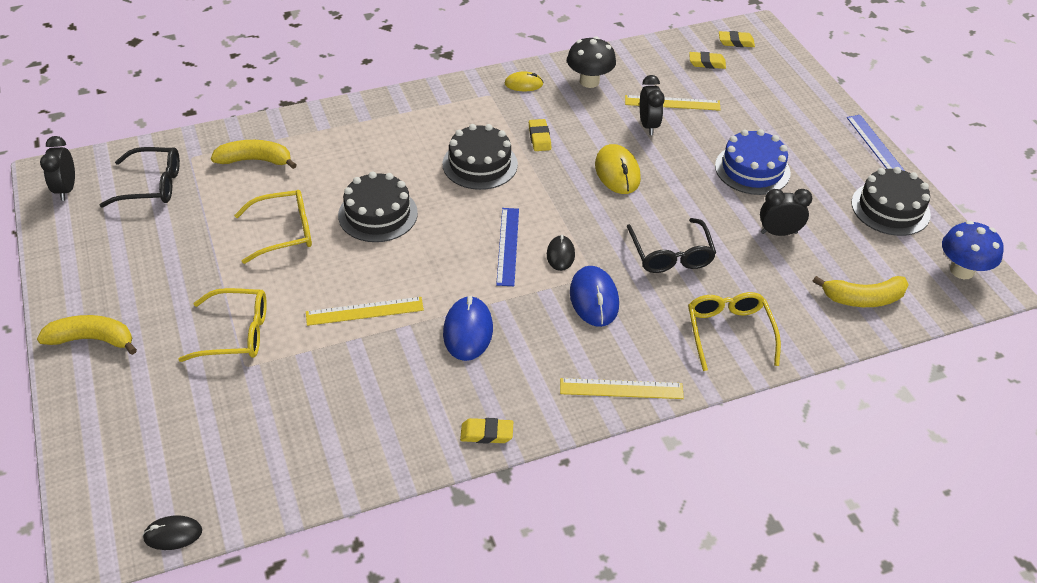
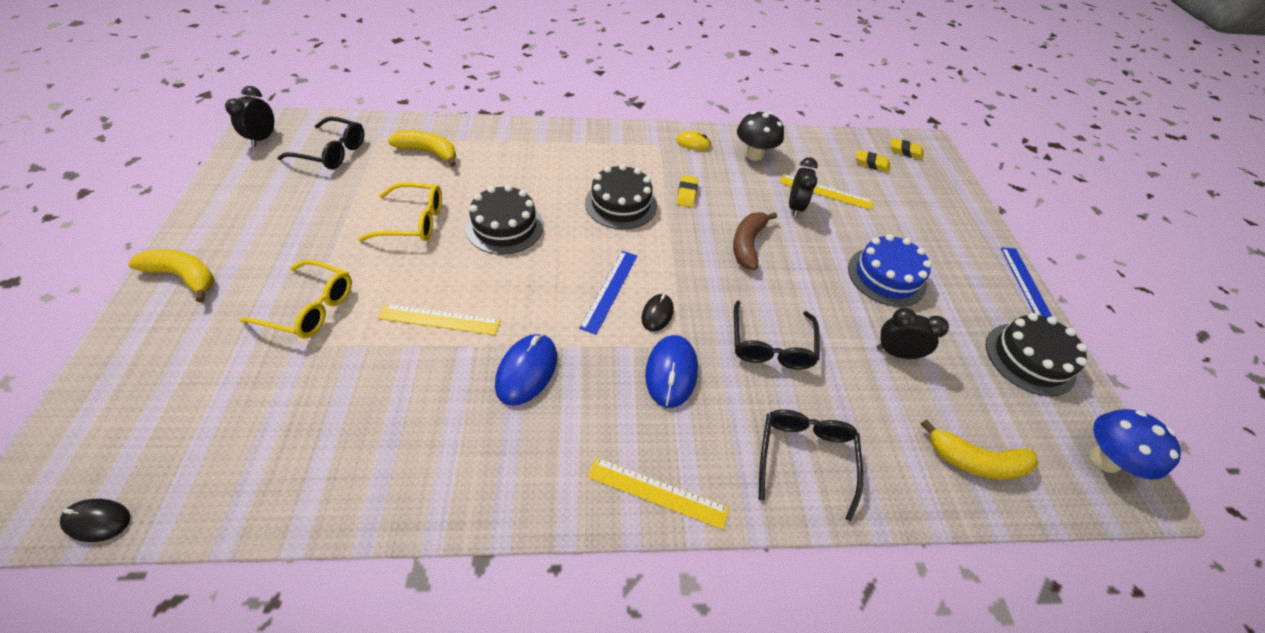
camera: 15 degrees right, 5 degrees up
yellow eraser [460,418,513,444] -> none
yellow mouse [595,144,641,194] -> brown banana [733,212,777,270]
yellow glasses [688,292,781,371] -> black glasses [759,410,863,521]

